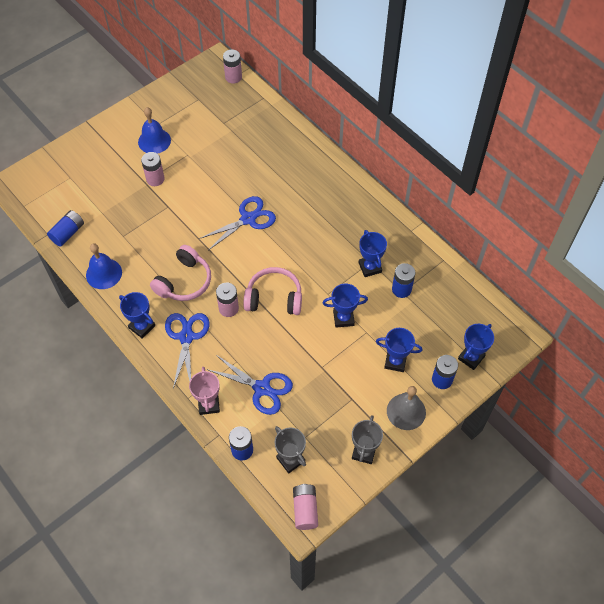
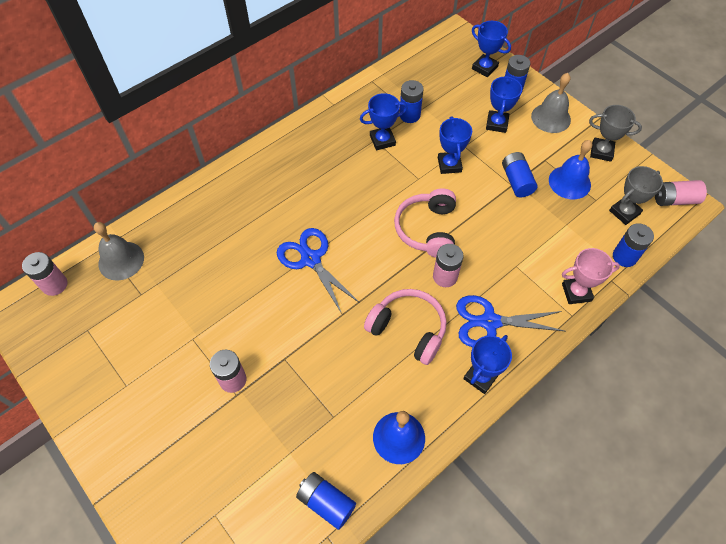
camera: 90 degrees left, 0 degrees up
blue bell [138,107,171,154] -> blue bell moved to [549,140,592,199]
blue scissors [206,355,293,415] -> none
none -> grey bell [94,222,144,281]
none -> blue battery [502,152,537,197]

